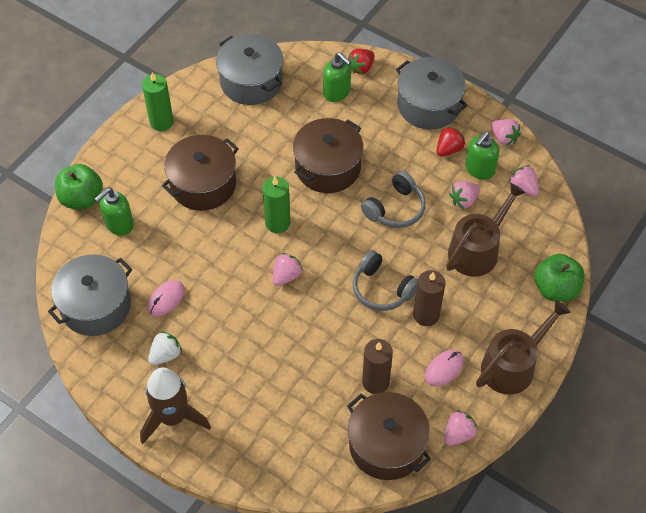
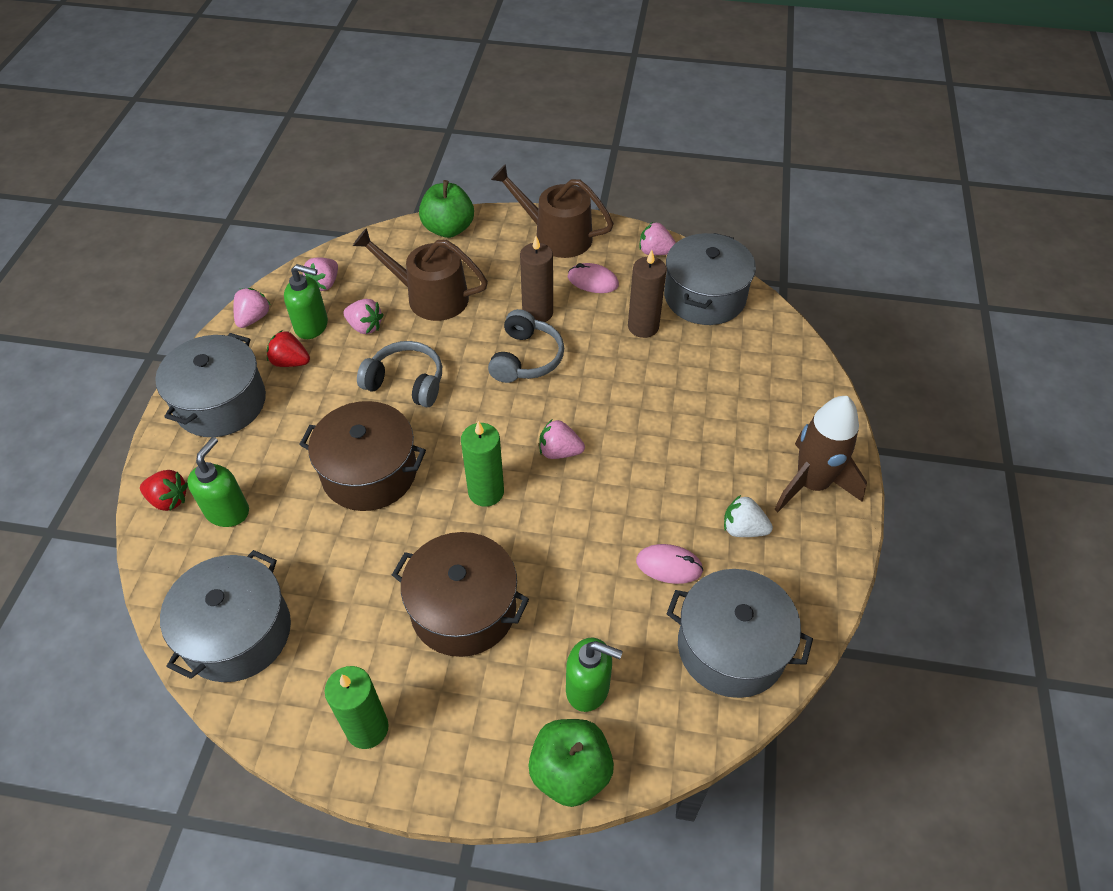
camera: 115 degrees left, 5 degrees down
brown pot [347,392,431,480] -> grey pot [664,233,756,325]

